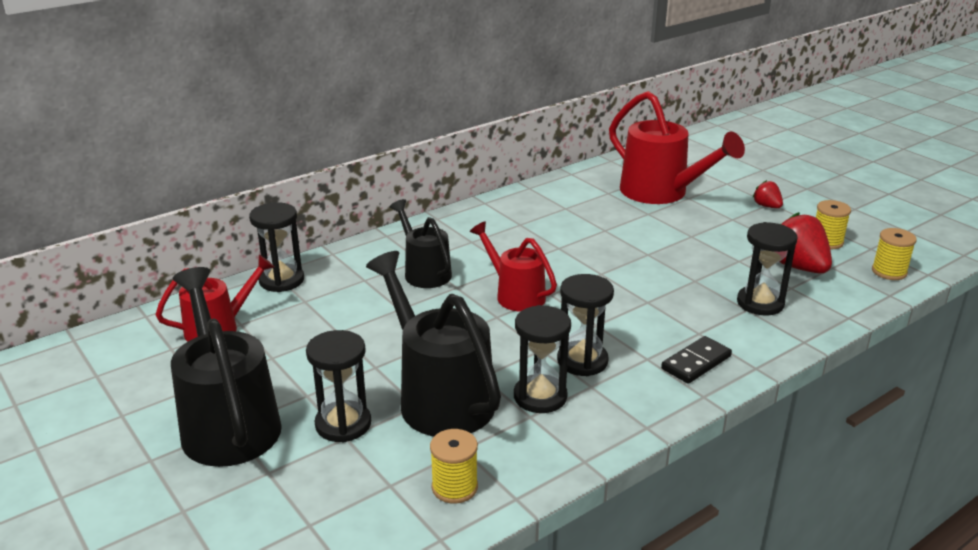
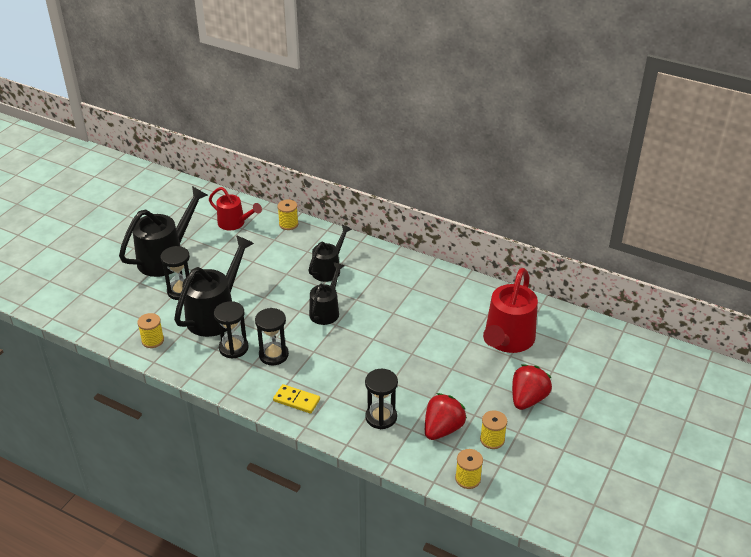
camera: 65 degrees right, 10 degrees up
black hourglass [249,202,304,292] -> yellow spool [277,199,298,230]
red watering can [470,221,557,312] -> black watering can [309,263,344,325]
black domino [661,336,732,384] -> yellow domino [273,384,320,413]
red strawberry [752,180,783,208] -> red strawberry [512,364,552,410], size x1.87

